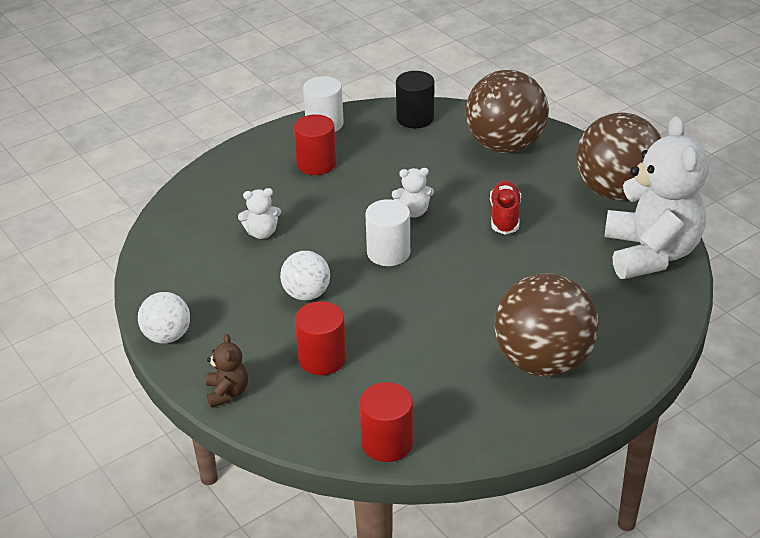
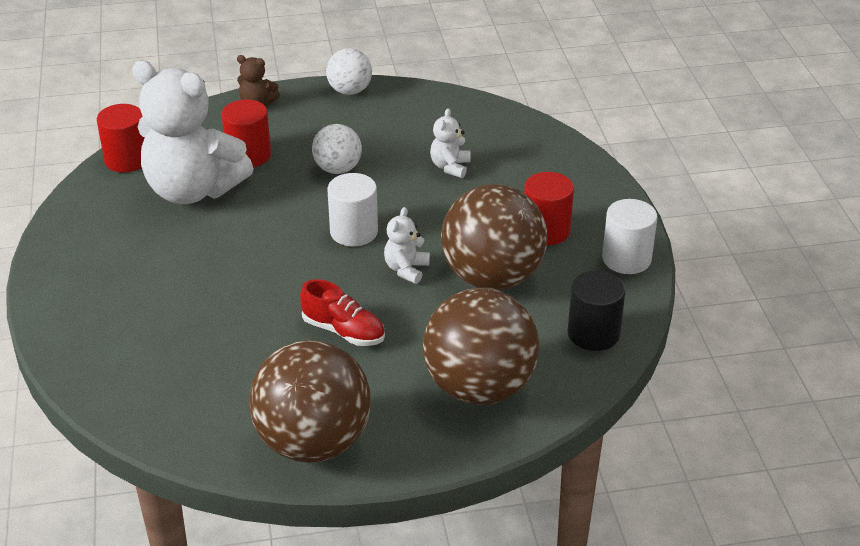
camera: 115 degrees right, 0 degrees up
brown ball [495,273,599,377] -> brown ball moved to [441,184,547,290]
white teddy bear [604,116,709,279] -> white teddy bear moved to [132,61,254,204]

